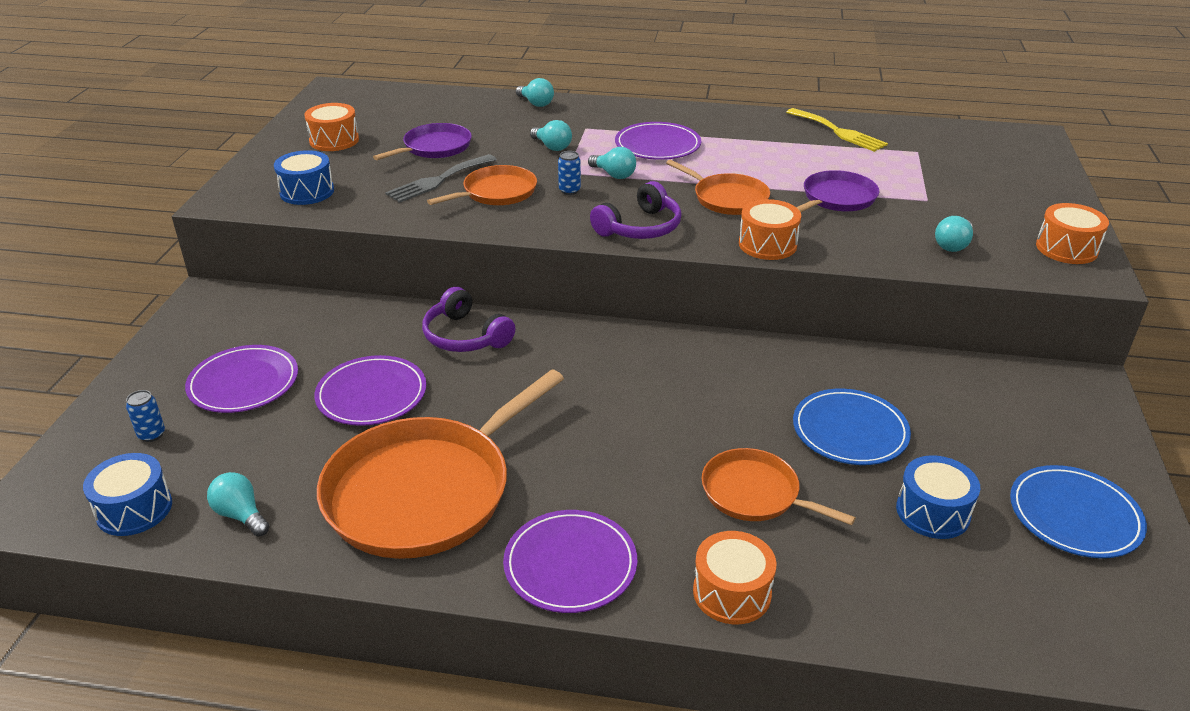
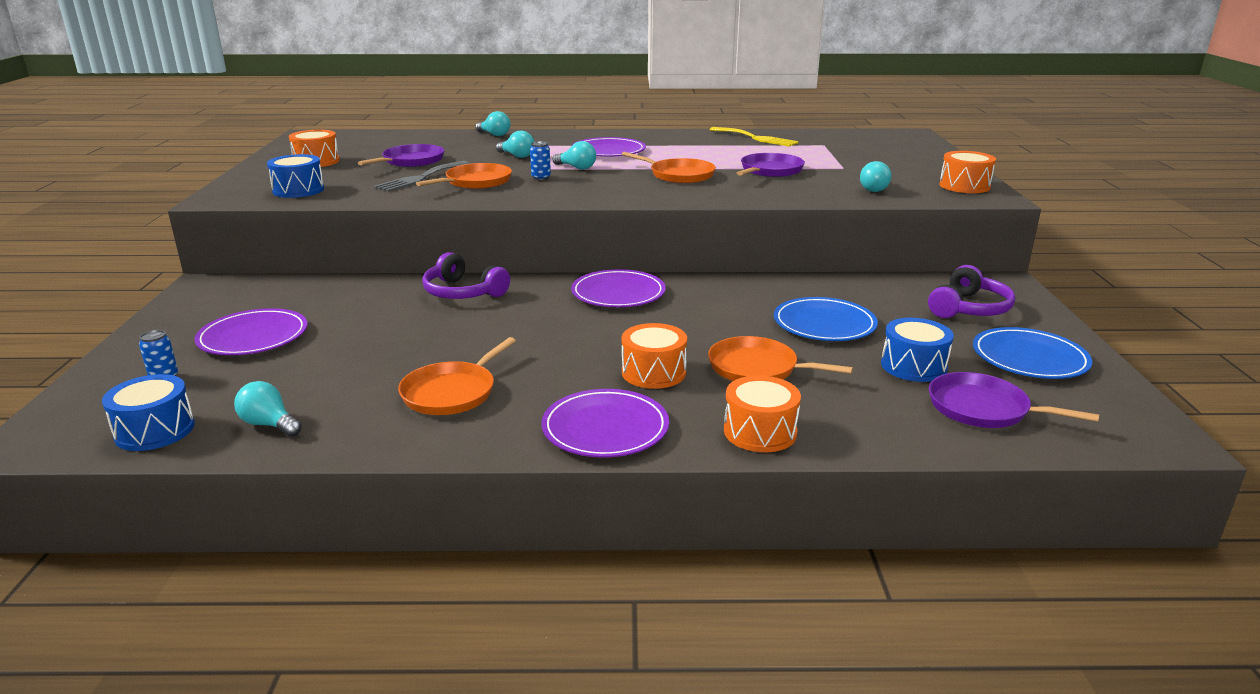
camera: 10 degrees left, 10 degrees down
purple plate [314,355,427,426] -> purple plate moved to [571,269,666,307]
orange pan [317,369,564,559] -> orange pan [398,337,516,415], size x0.52
purple headphones [590,181,682,239] -> purple headphones moved to [928,265,1015,318]
orange drum [739,199,801,260] -> orange drum moved to [622,323,687,389]
none -> purple pan [929,372,1099,428]

